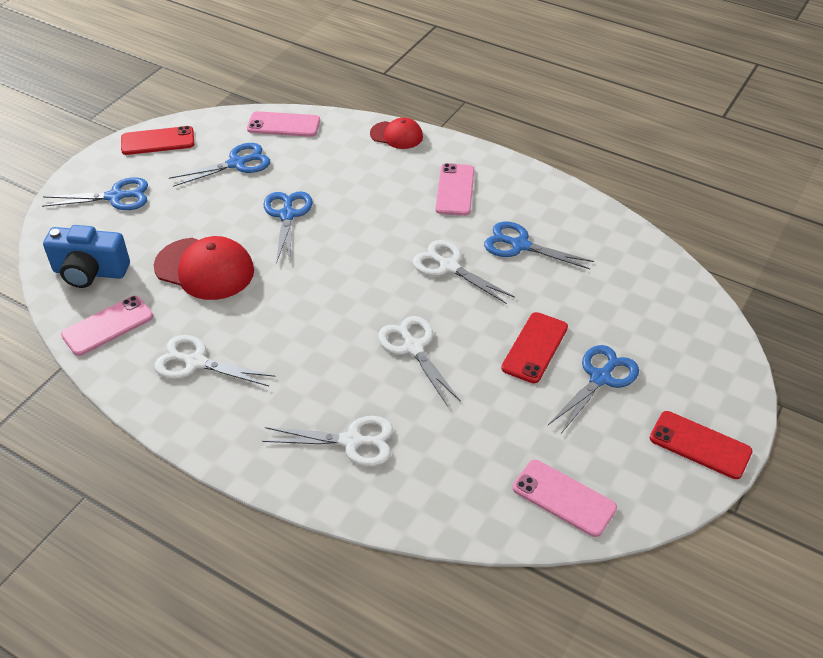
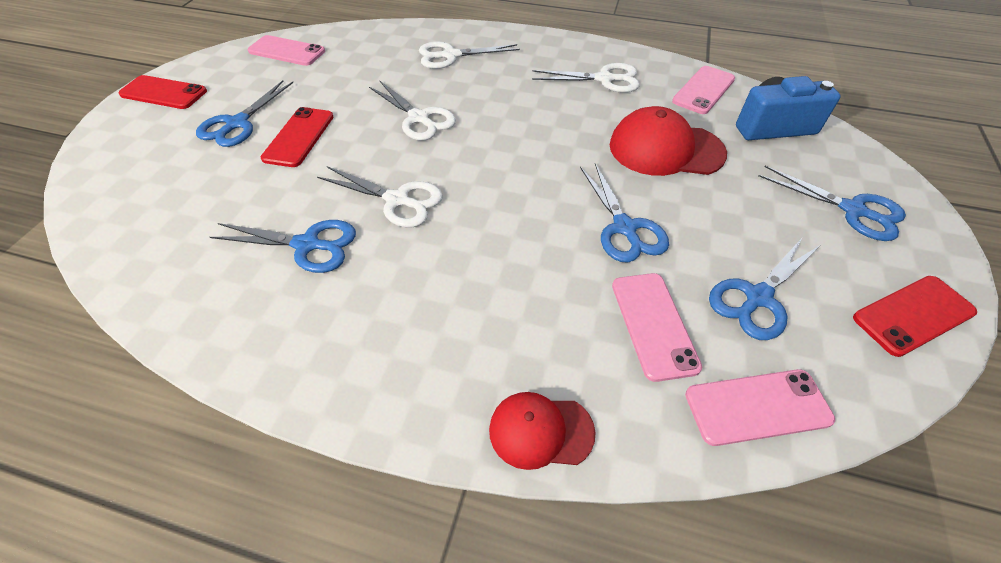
camera: 165 degrees right, 5 degrees up
blue scissors [42,178,148,210] -> blue scissors turned 120 degrees counterclockwise [759,166,906,241]
pink phone [435,163,474,216] -> pink phone moved to [612,273,702,382]

